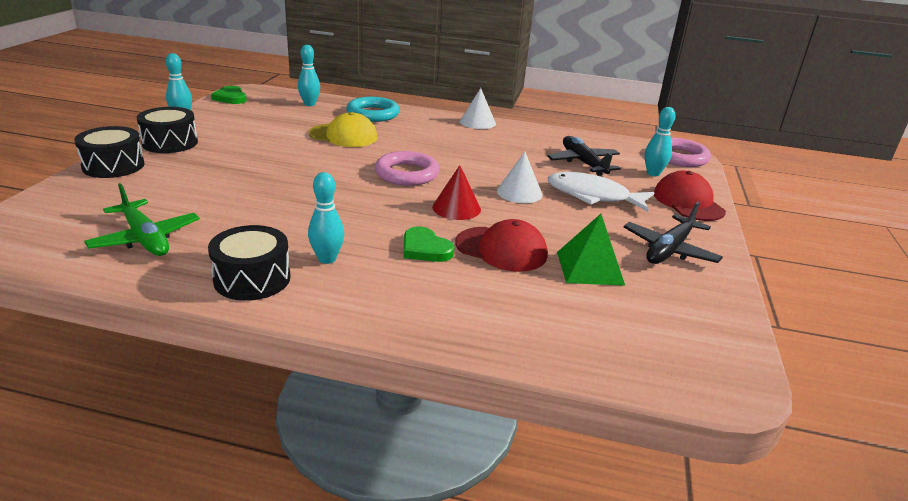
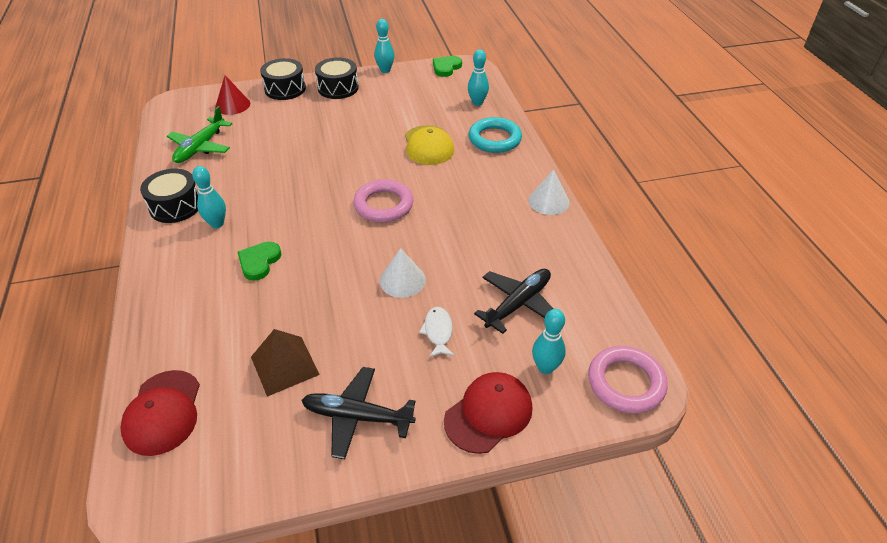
camera: 65 degrees right, 15 degrees up
red cone [432,165,481,220] -> red cone moved to [215,75,250,115]
red cap [455,219,547,272] -> red cap moved to [120,370,200,456]
white fish [548,172,654,212] -> white fish [419,307,454,358], size x0.54
green pyramid [557,214,625,286] -> brown pyramid [251,329,320,397]

